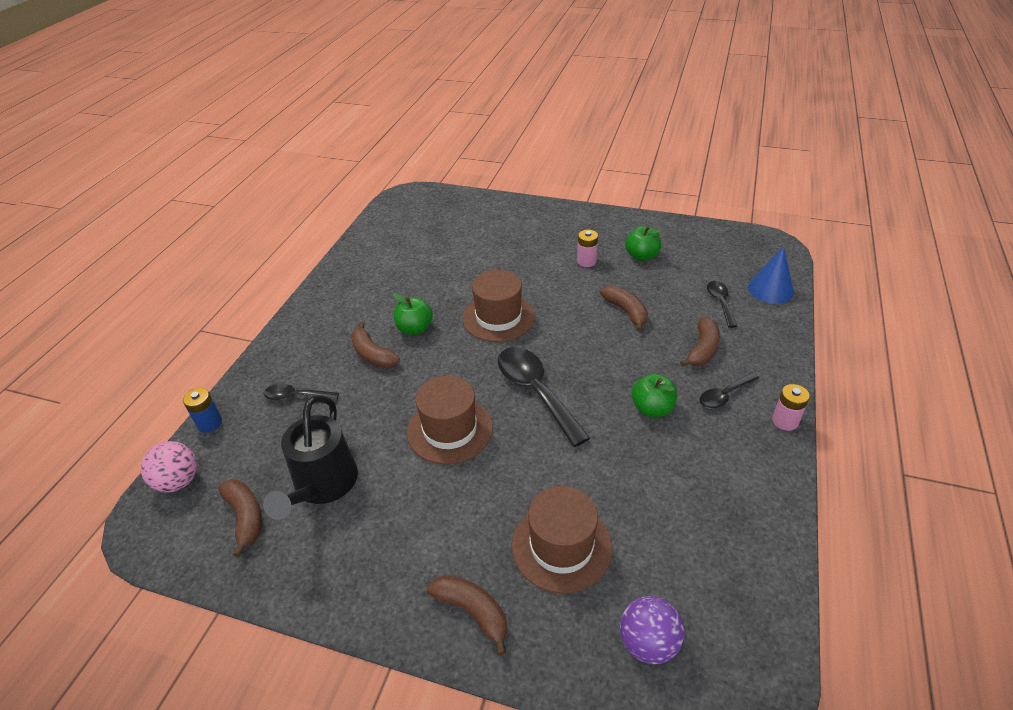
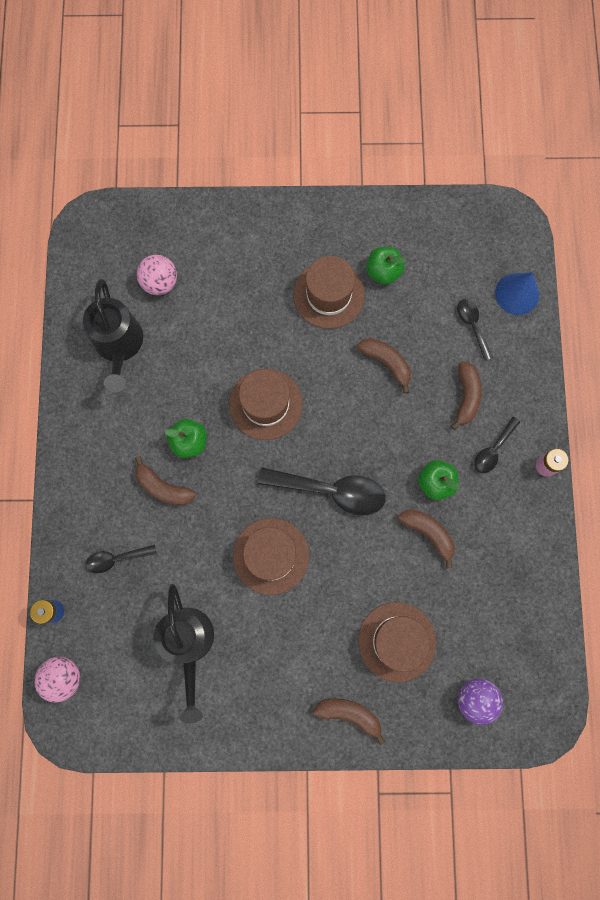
camera: 20 degrees left, 35 degrees up
brown banana [218,480,262,557] -> brown banana moved to [398,509,455,569]
black spoon [498,347,590,447] -> black spoon turned 150 degrees clockwise [258,467,386,515]
pink battery [577,230,598,267] -> brown hat [293,256,365,329]
none -> black watering can [83,279,143,392]
none -> pink ball [137,255,177,295]

